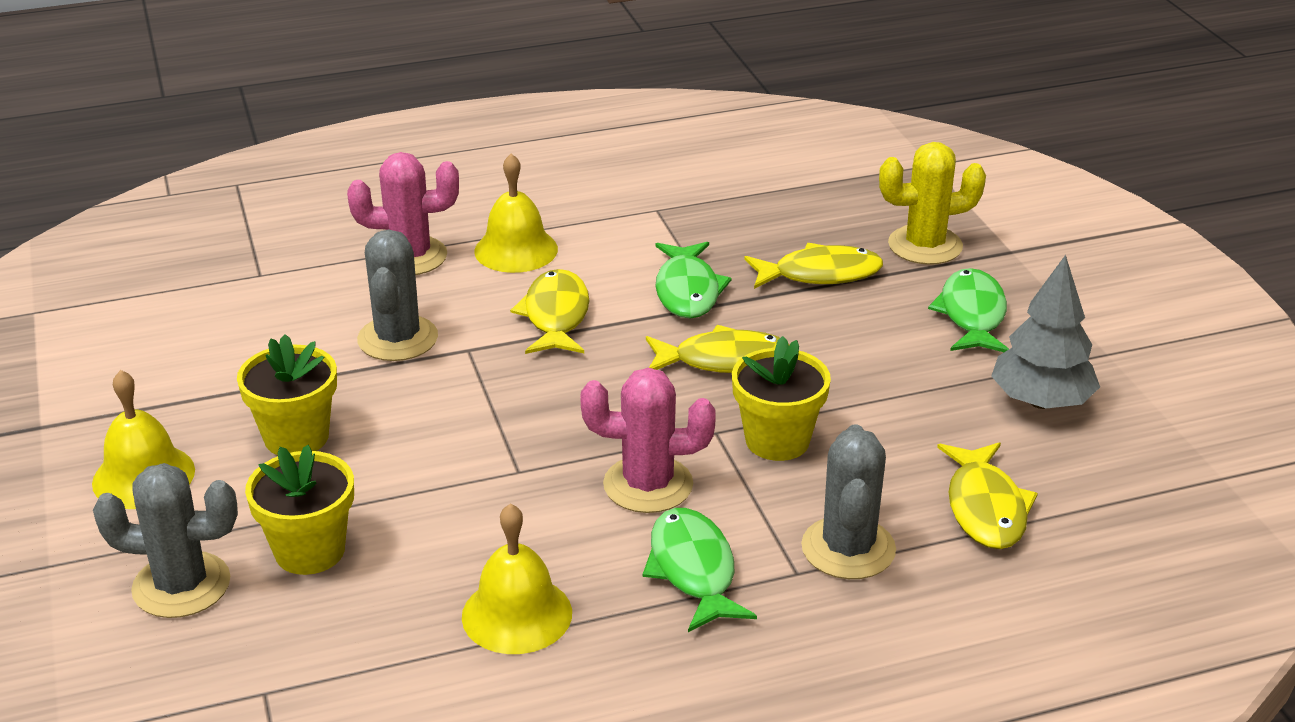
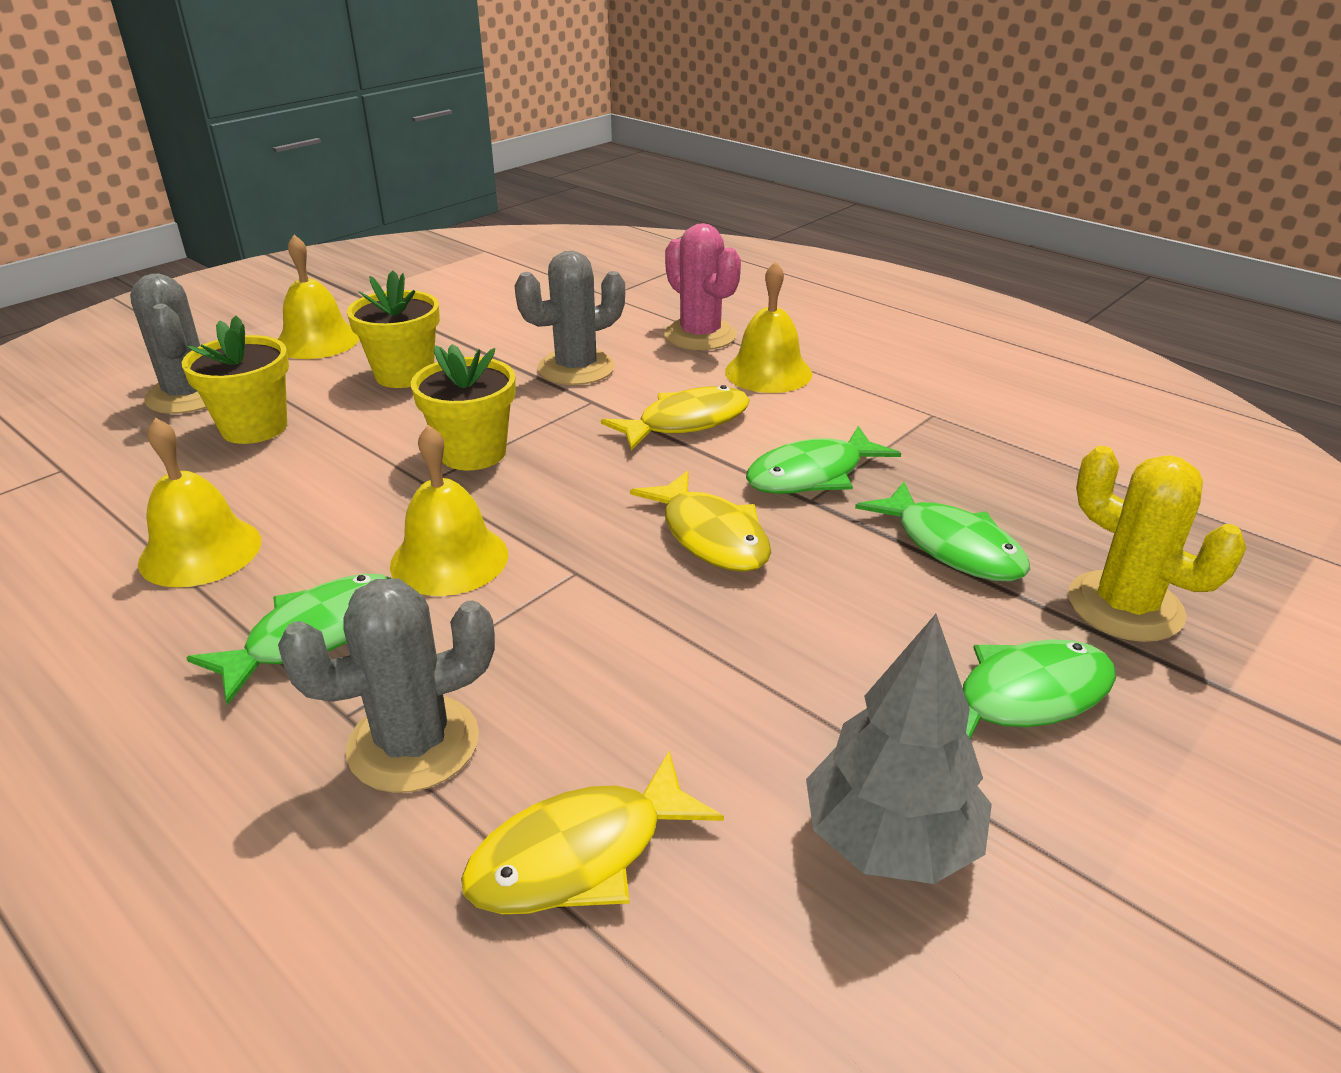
camera: 60 degrees right, 0 degrees up
pink cactus [580,368,716,513] -> yellow bell [390,425,508,596]
yellow flower pot [732,336,831,461] -> yellow flower pot moved to [411,344,516,470]
yellow fish [744,243,883,289] -> green fish [855,482,1030,582]

